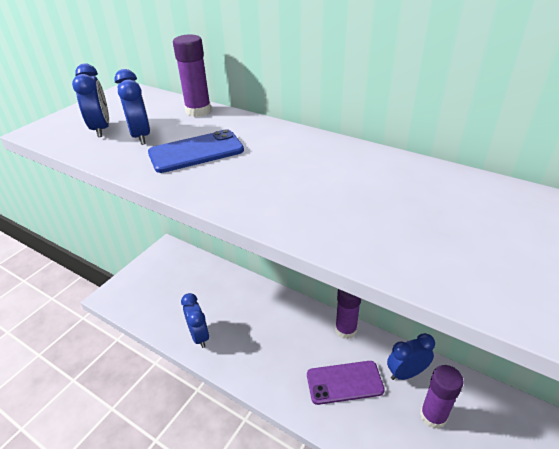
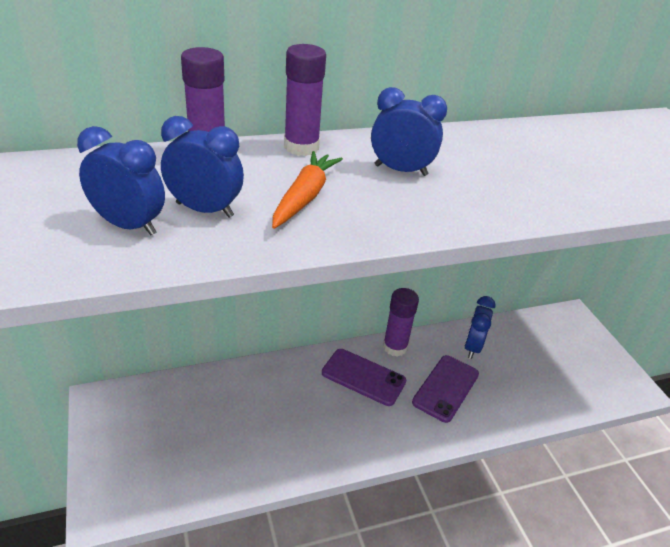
camera: 55 degrees left, 0 degrees up
blue phone [148,129,244,173] -> orange carrot [272,151,343,229]
blue clock [181,293,209,348] -> blue clock moved to [371,87,447,176]
purple glue stick [420,365,464,429] -> purple glue stick moved to [284,44,326,156]
none -> purple phone [322,349,406,406]

